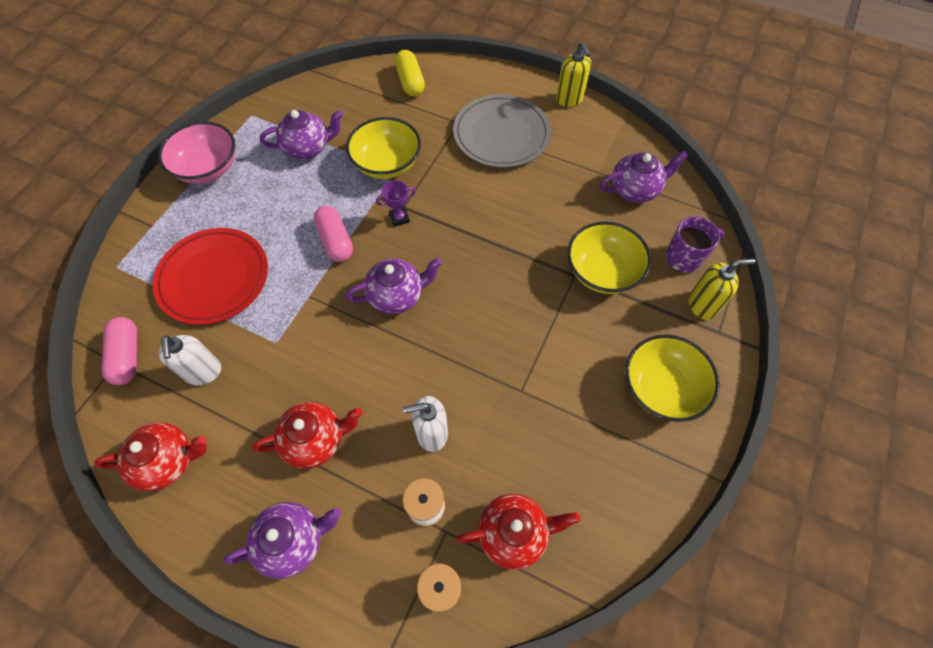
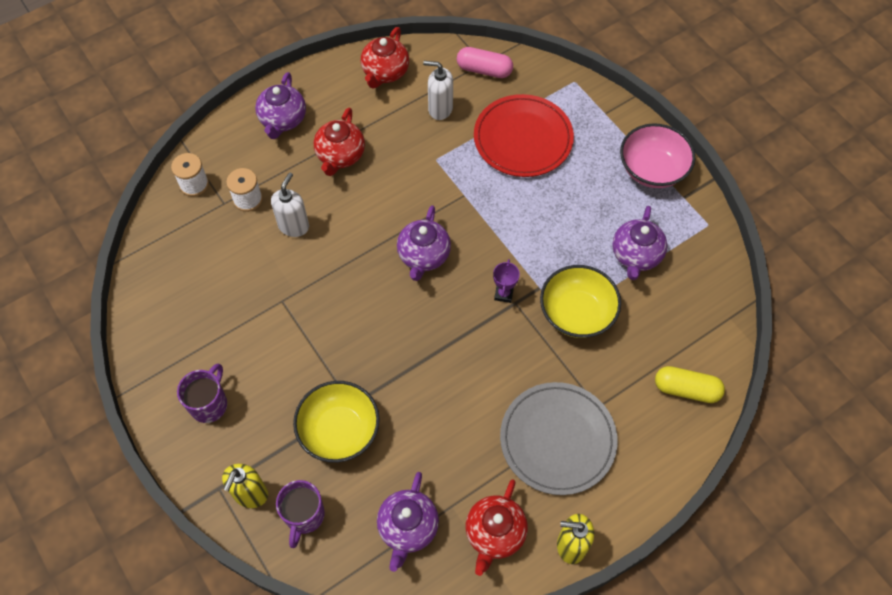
camera: 120 degrees right, 0 degrees up
pink capsule [314,206,353,262] -> none
red teapot [456,494,580,570] -> red teapot moved to [466,479,528,576]
yellow bowl [626,334,720,422] -> purple mug [177,363,227,423]

